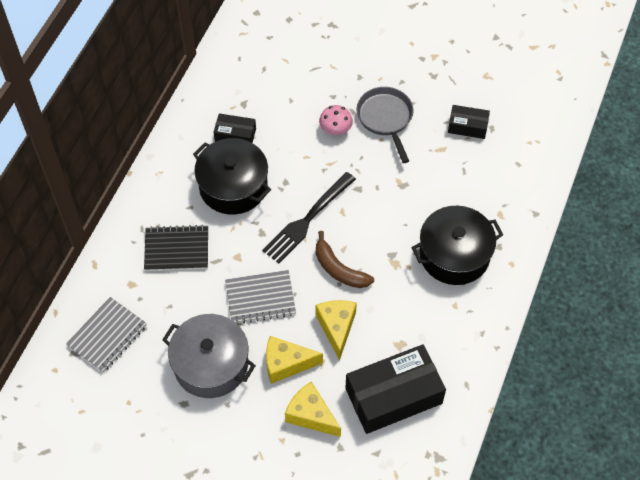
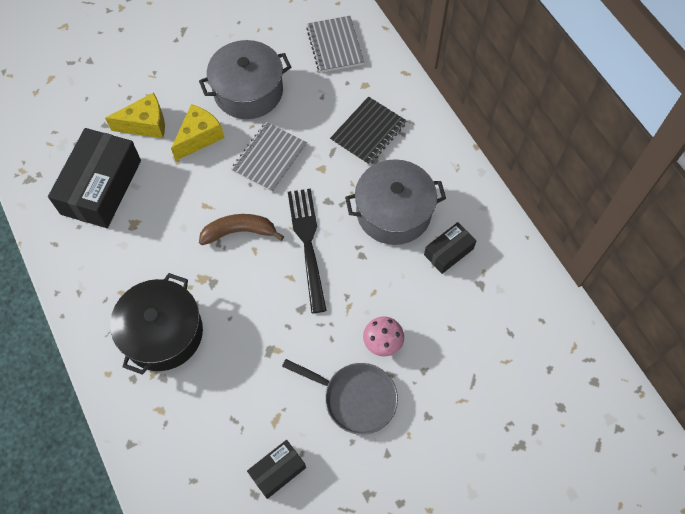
camera: 130 degrees right, 5 degrees up
black pot [193,138,271,215] -> grey pot [345,159,446,245]
yellow cheese [315,300,357,361] -> none

